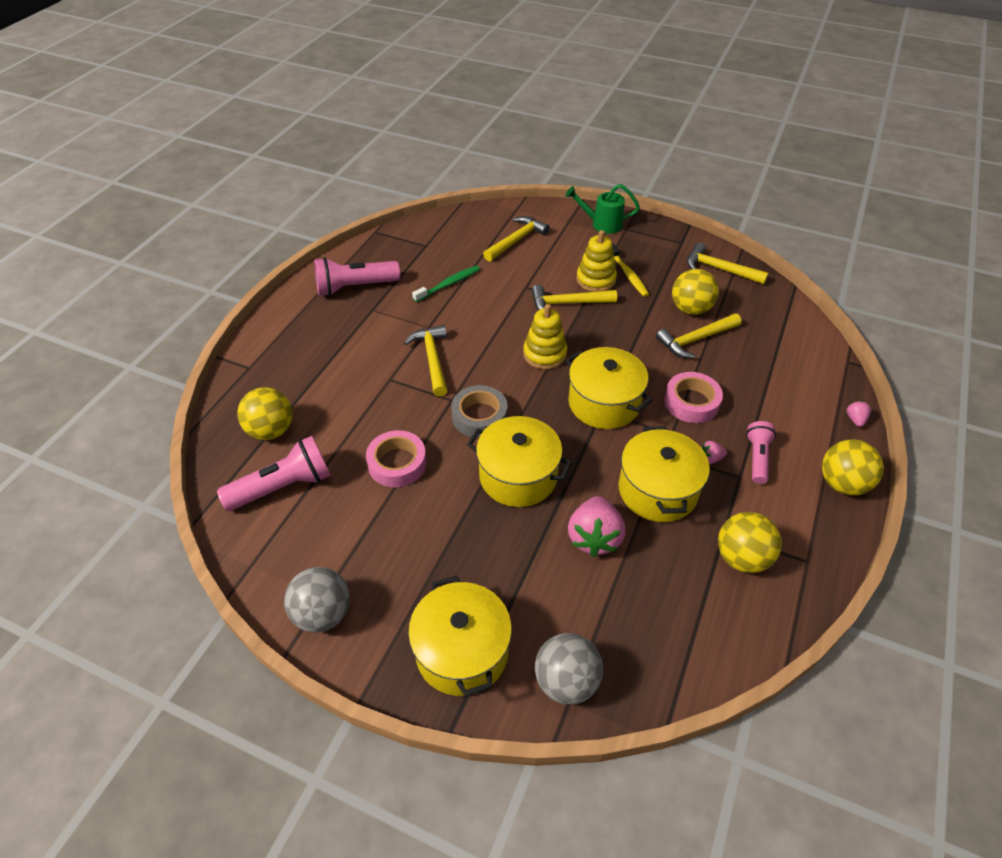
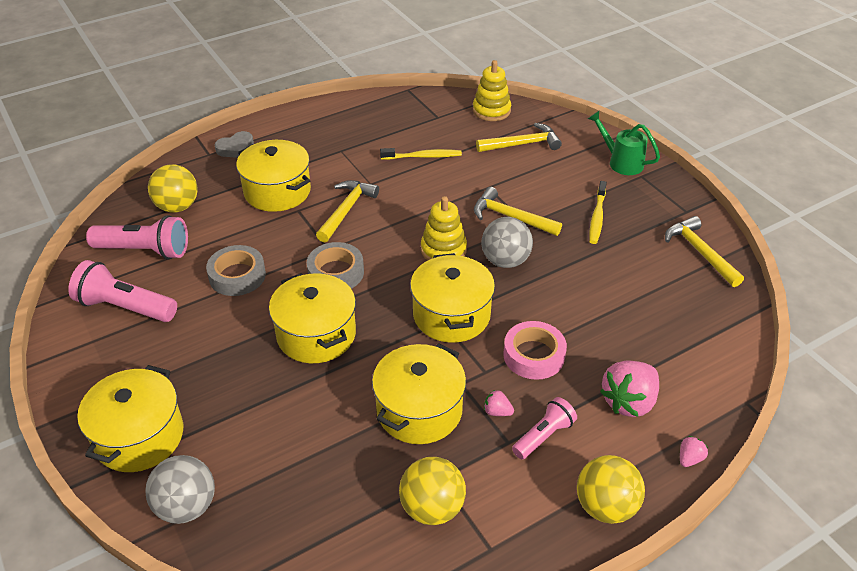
camera: 35 degrees right, 5 degrees down
grey ball [284,567,350,632] -> grey ball moved to [481,217,533,268]
pink flashlight [314,257,400,296] -> pink flashlight moved to [68,260,177,322]
pink tape [366,430,427,487] -> grey tape [206,245,266,296]
green toothbrush [412,266,480,302] -> yellow toothbrush [380,148,462,160]
pink strawberry [568,496,625,557] -> pink strawberry moved to [600,361,659,417]
yellow stacking toy [576,230,617,292] -> yellow stacking toy moved to [473,60,511,121]
yellow hammer [656,313,741,358] -> none
yellow ball [672,269,719,315] -> none
none -> grey heart [215,131,254,158]
none -> yellow pot [236,140,311,212]

